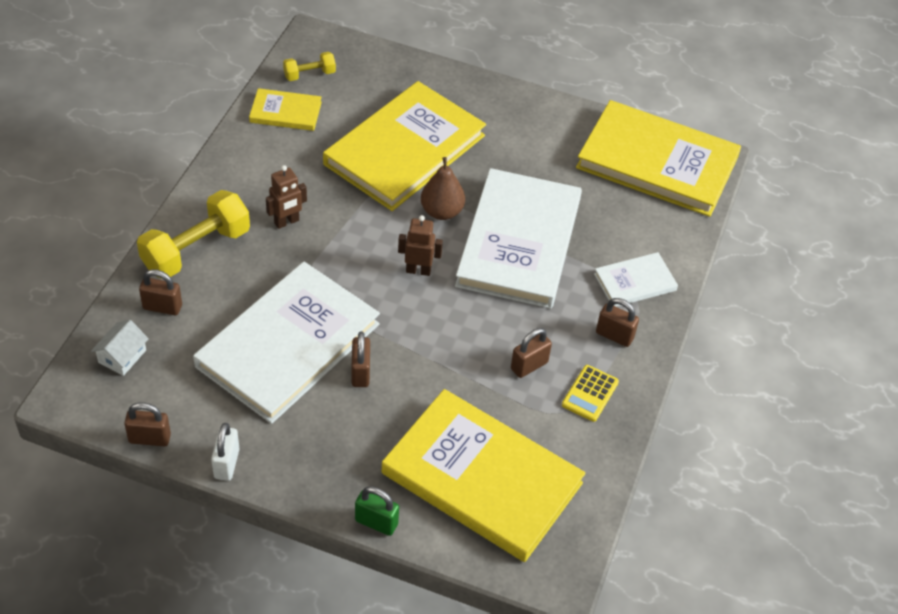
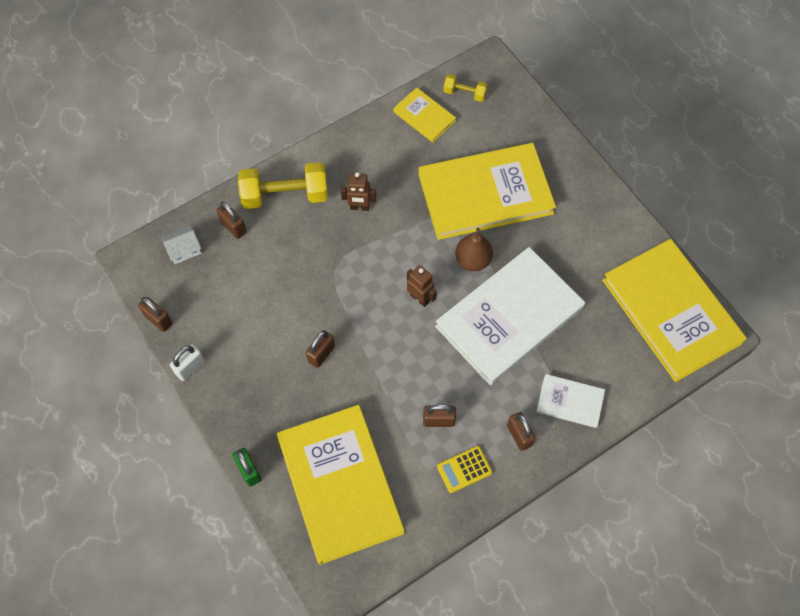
camera: 40 degrees right, 15 degrees up
white book [193,262,380,424] -> none

